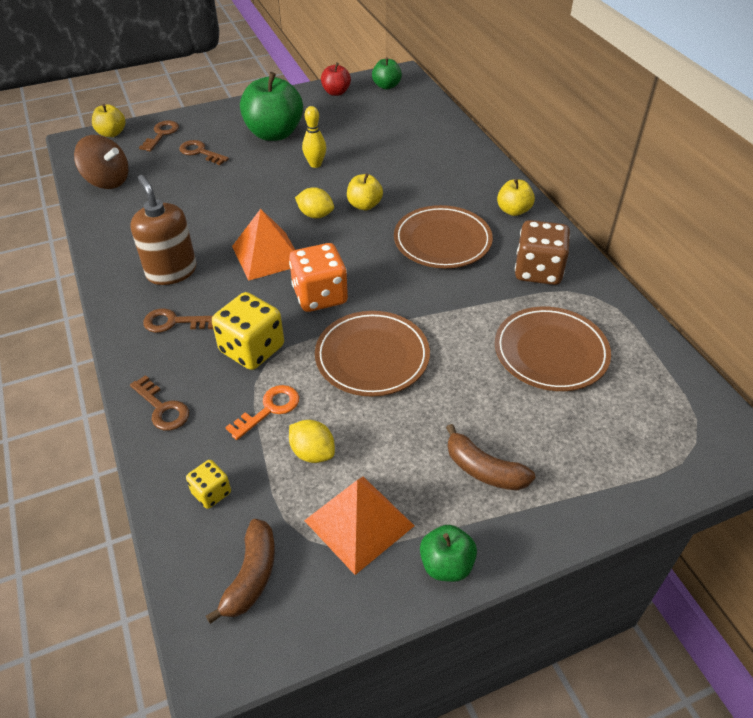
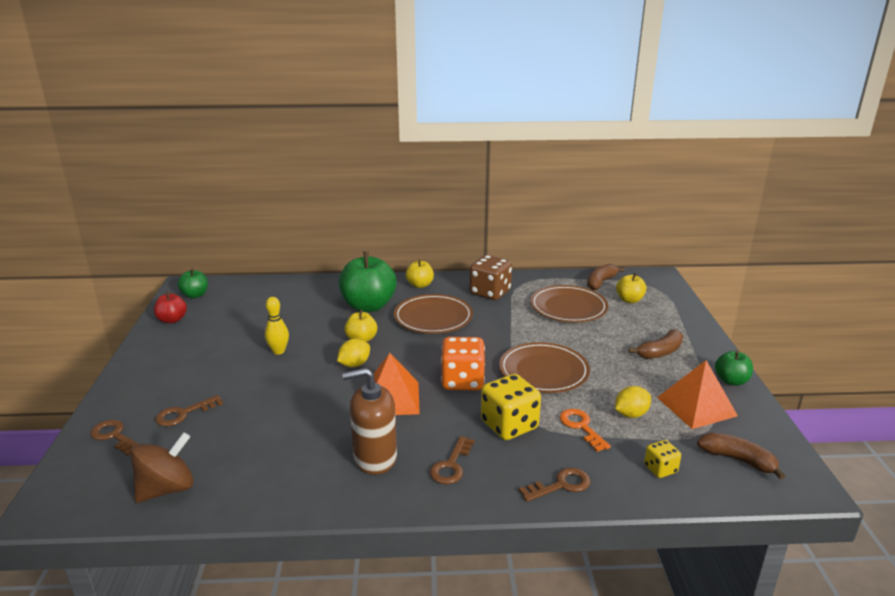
camera: 70 degrees left, 20 degrees down
yellow apple [92,104,126,137] -> yellow apple moved to [616,273,646,303]
green apple [240,72,303,141] -> green apple moved to [339,251,397,312]
none -> brown banana [587,264,625,291]

